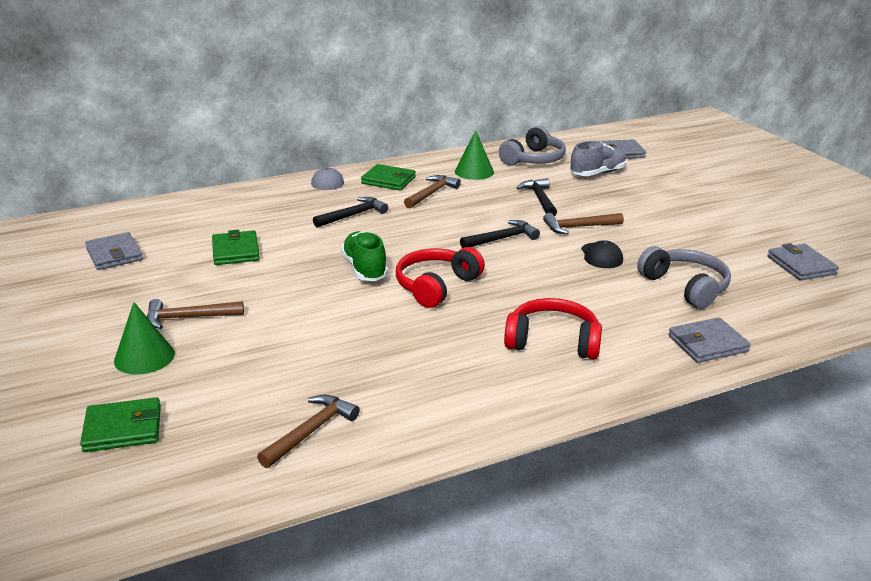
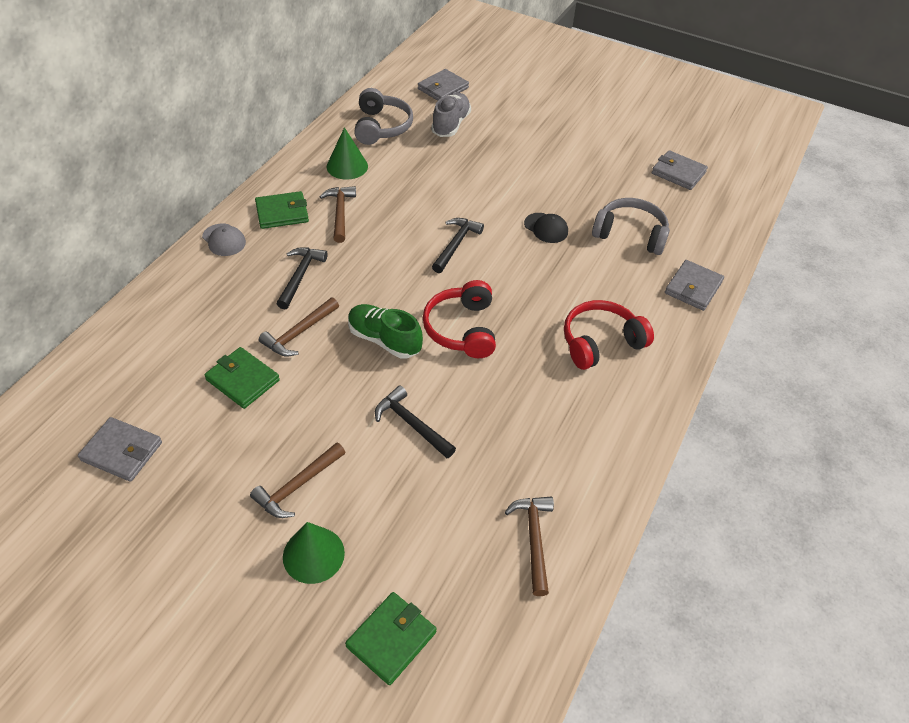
camera: 40 degrees left, 20 degrees up
black hammer [517,178,557,216] -> black hammer moved to [375,385,456,458]
brown hammer [543,213,624,234] -> brown hammer moved to [259,297,339,356]

